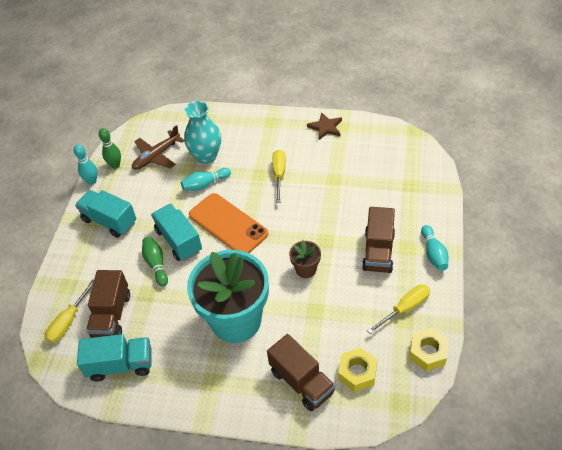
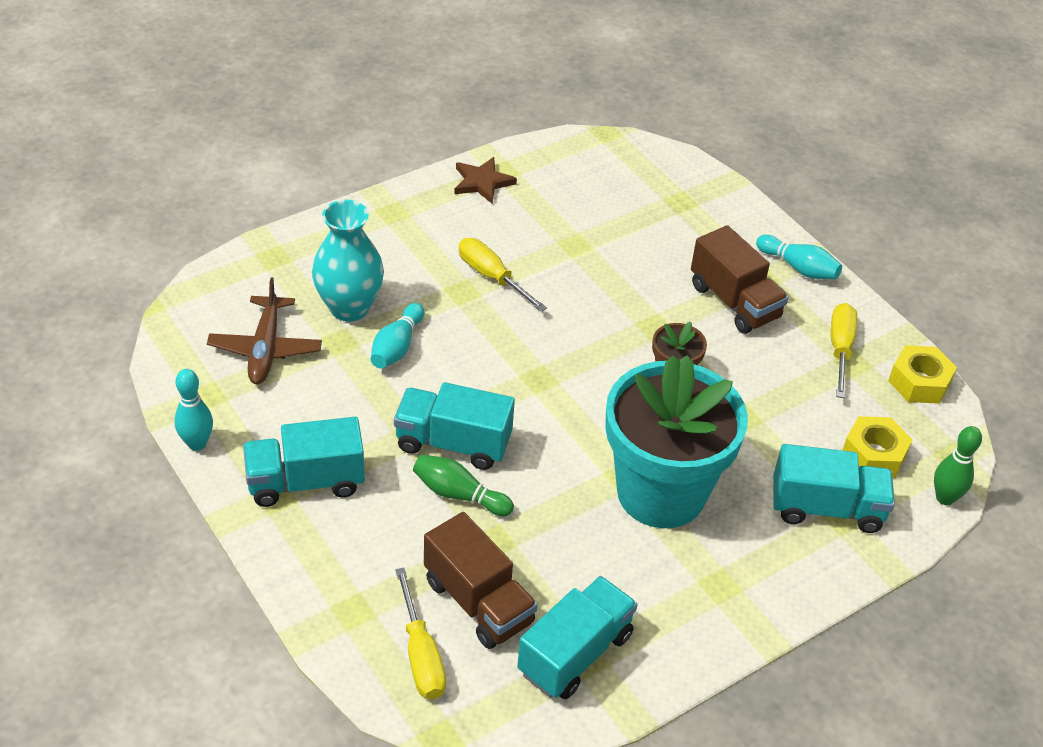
camera: 50 degrees left, 5 degrees down
green bowling pin [99,128,121,169] -> green bowling pin moved to [934,426,982,505]
orange phone [189,193,268,253] -> none
brown truck [267,334,335,411] -> turquoise truck [773,444,895,533]

